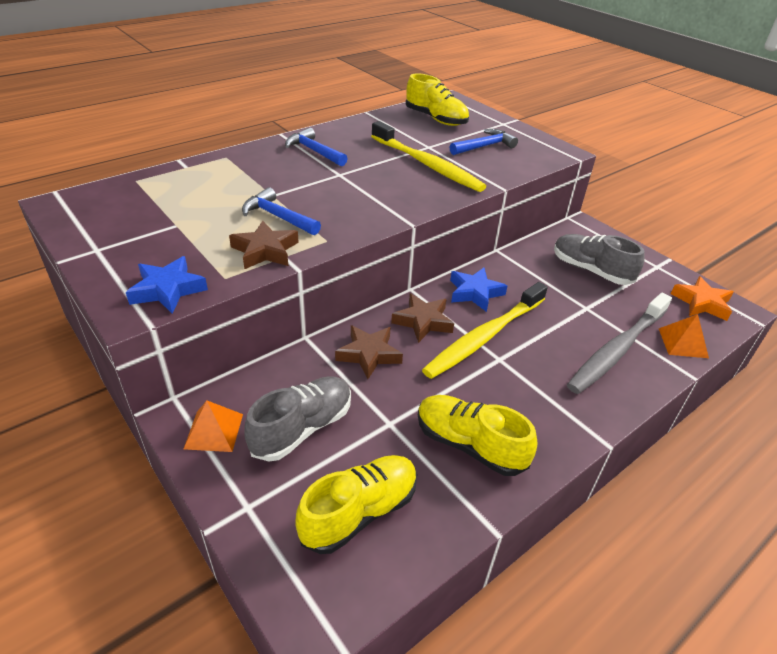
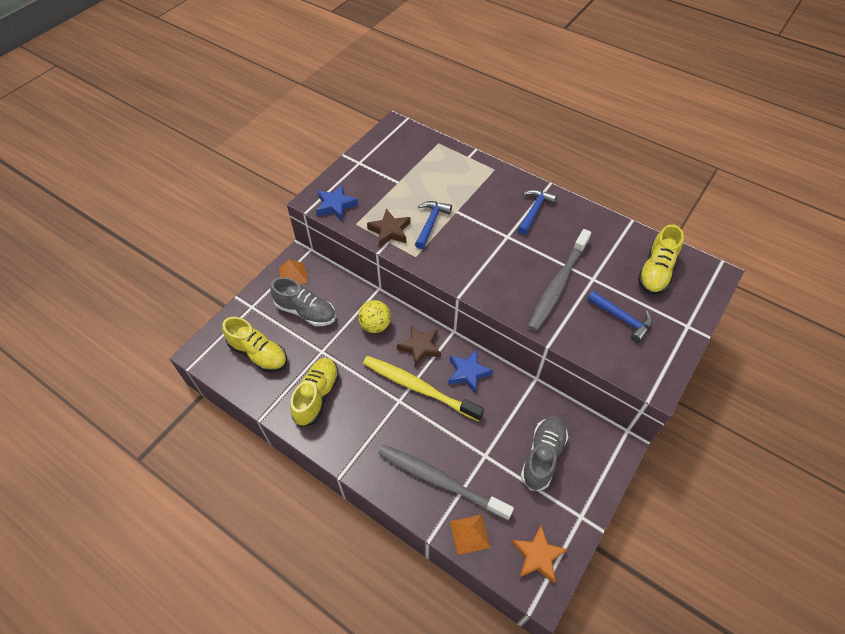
camera: 75 degrees right, 15 degrees up
brown star [335,325,403,379] -> yellow ball [358,300,391,333]
yellow toothbrush [371,121,486,192] -> grey toothbrush [528,229,591,331]

